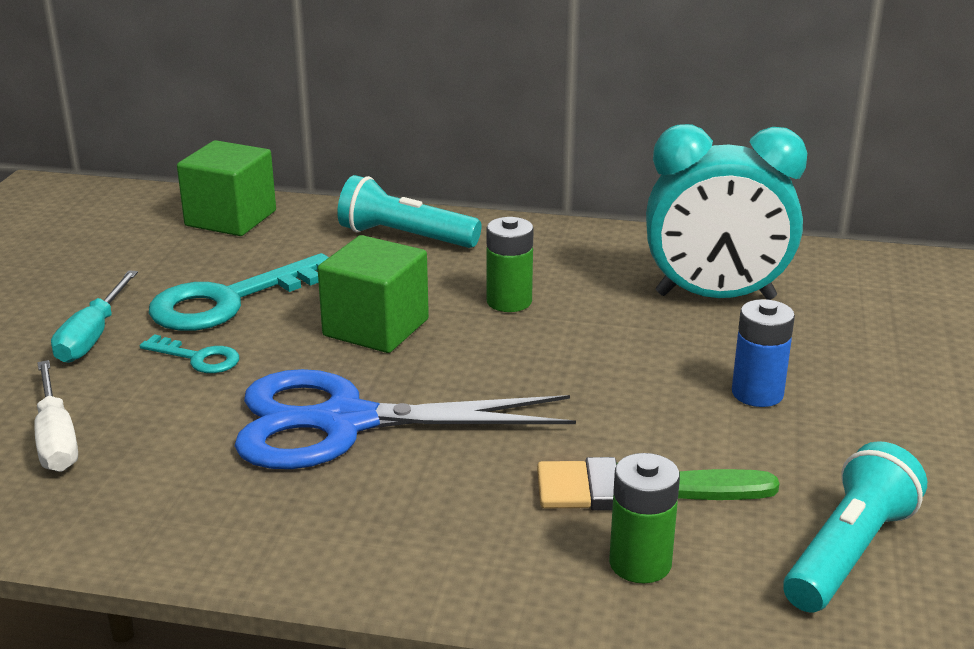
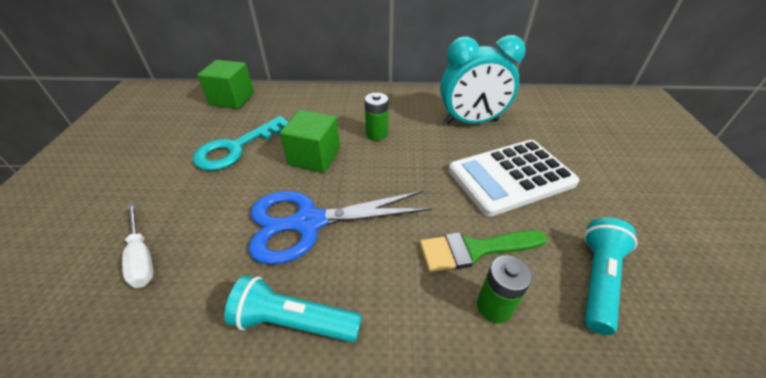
camera: 10 degrees left, 15 degrees up
turquoise screwdriver [51,270,138,363] -> none
turquoise key [140,334,239,373] -> none
turquoise flashlight [337,175,481,248] -> turquoise flashlight moved to [224,276,362,342]
blue battery [732,299,795,407] -> white calculator [449,140,579,217]

